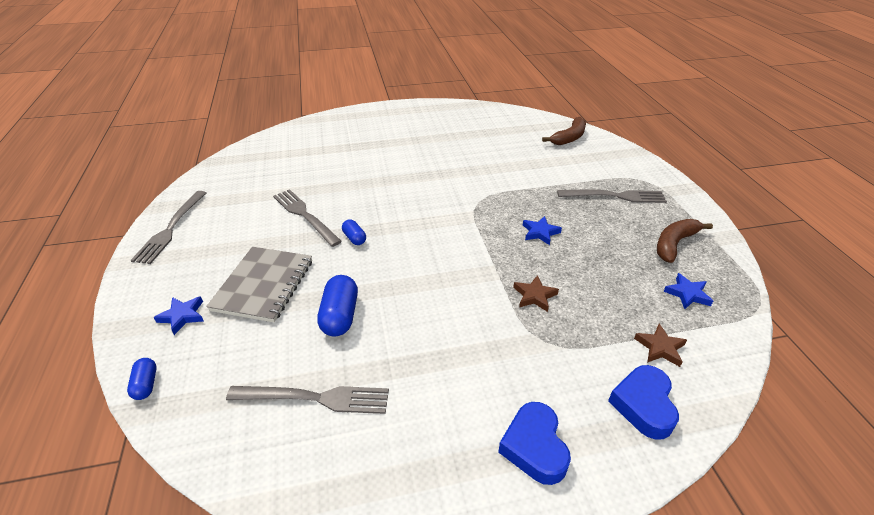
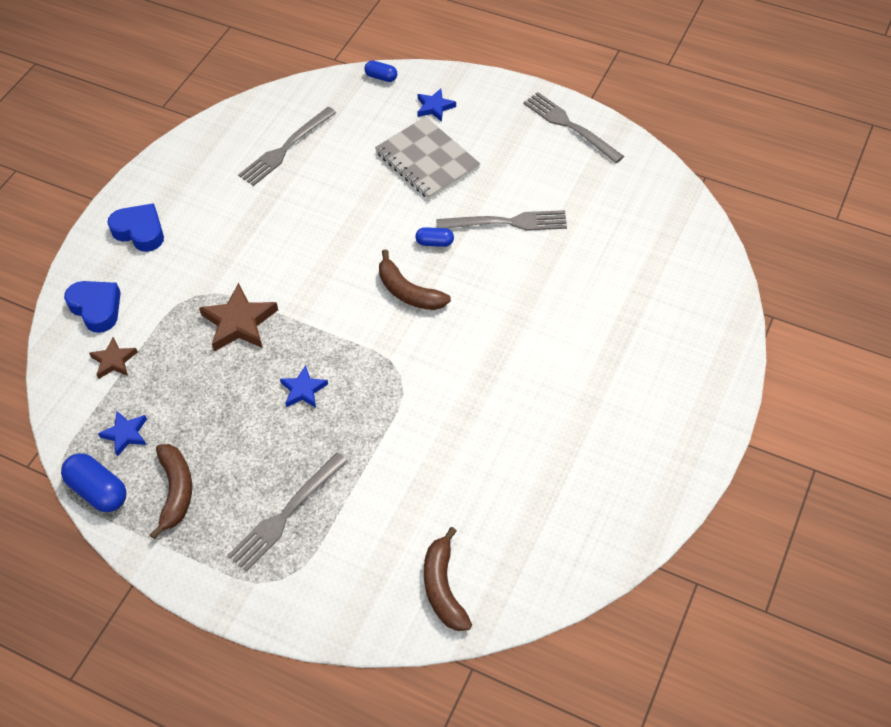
camera: 130 degrees right, 15 degrees up
blue capsule [317,275,358,337] -> blue capsule moved to [61,453,127,512]
brown star [513,275,559,312] -> brown star [199,283,278,352], size x1.68
none -> brown banana [379,249,451,310]

